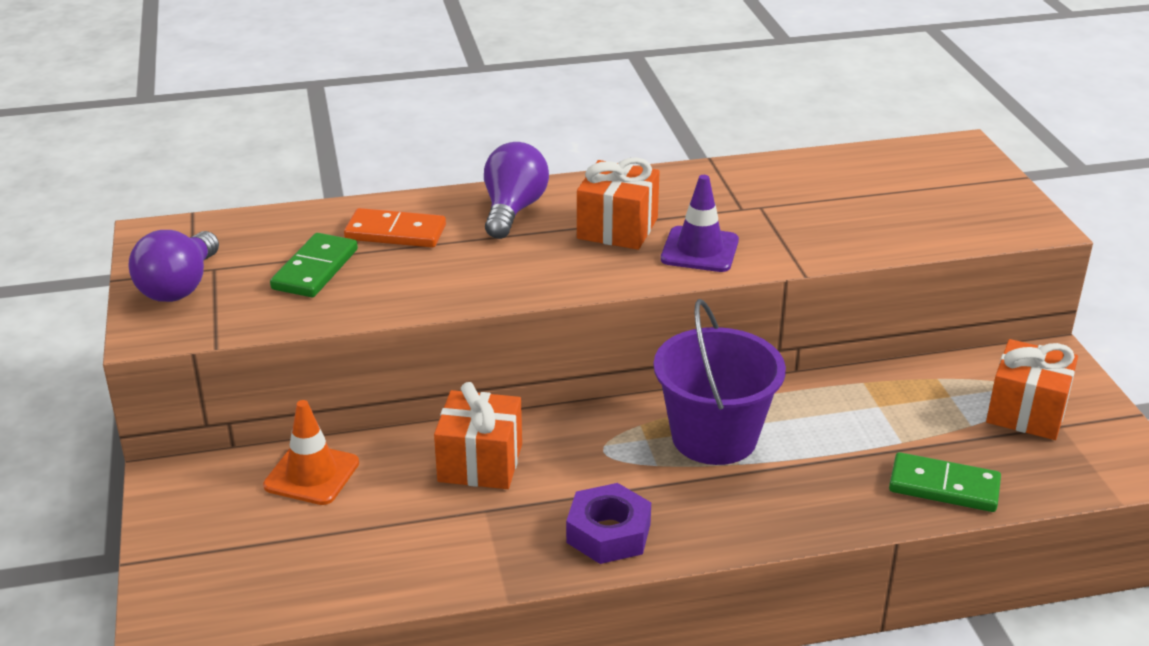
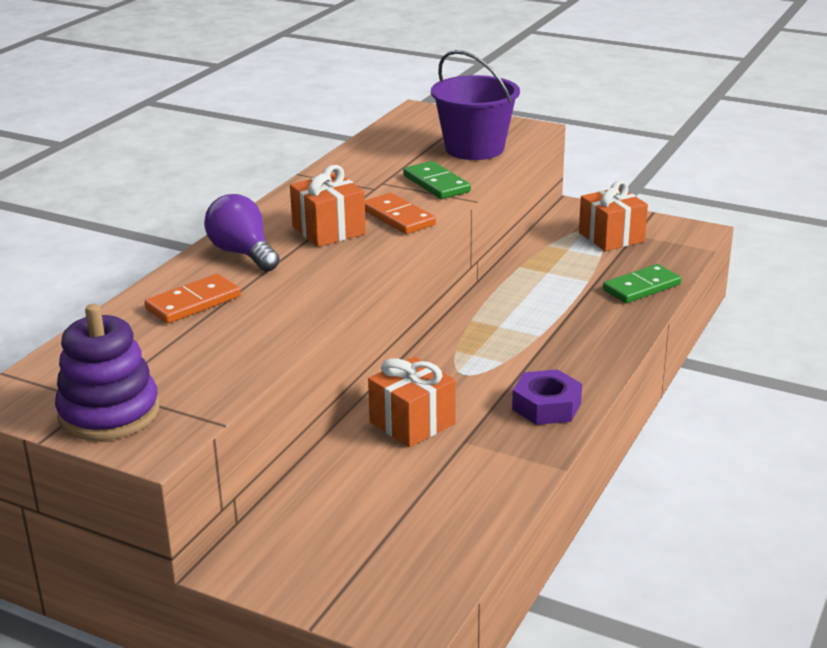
camera: 50 degrees left, 5 degrees down
purple light bulb [128,230,219,302] -> purple stacking toy [55,304,159,441]
orange traffic cone [263,400,359,505] -> none
green domino [270,233,358,297] -> green domino moved to [403,161,471,199]
purple bucket [654,299,786,465] -> purple bucket moved to [431,50,520,160]
purple traffic cone [661,175,739,272] -> orange domino [365,193,436,234]

